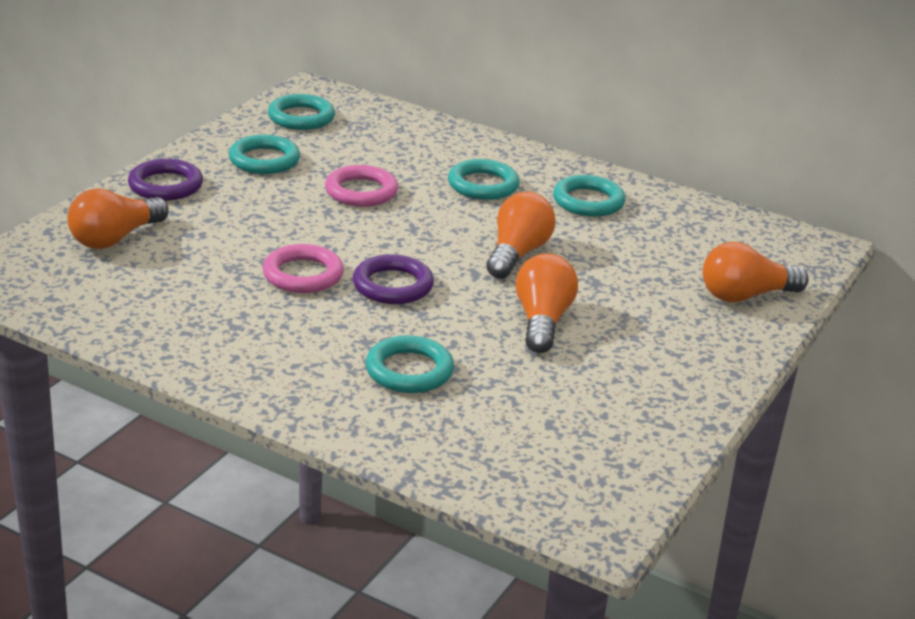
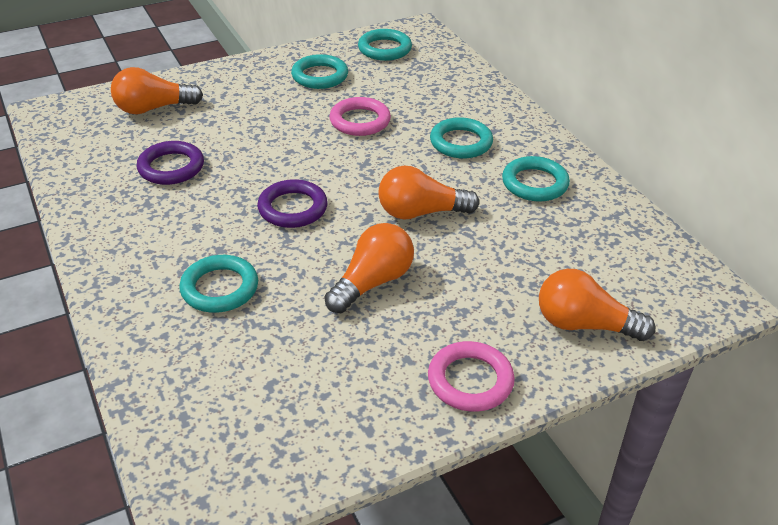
camera: 35 degrees right, 10 degrees up
purple ring [128,159,203,201] -> purple ring moved to [137,141,204,185]
pink ring [263,244,344,293] -> pink ring moved to [428,341,515,412]
orange light bulb [486,192,555,279] -> orange light bulb turned 150 degrees counterclockwise [378,165,480,220]

